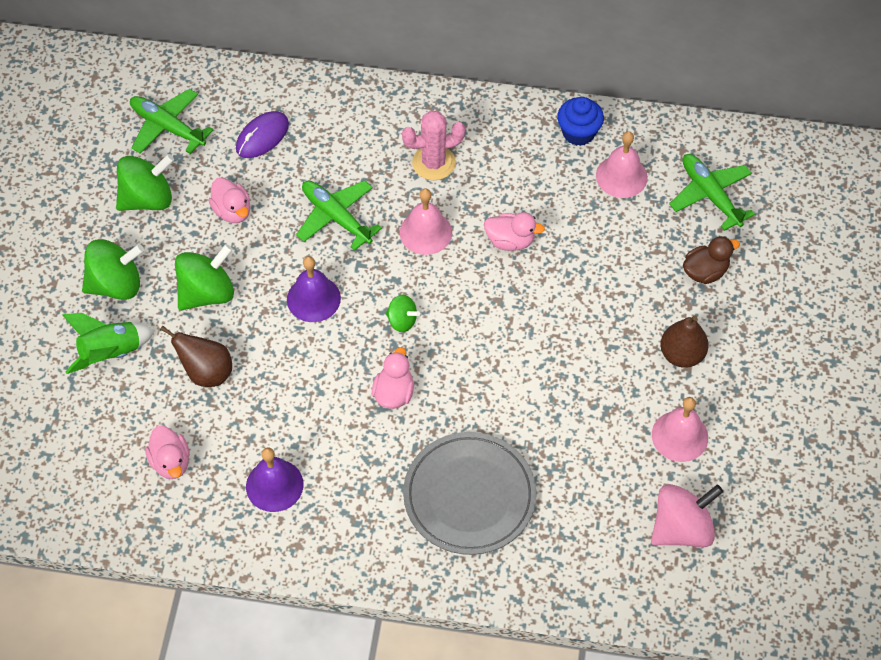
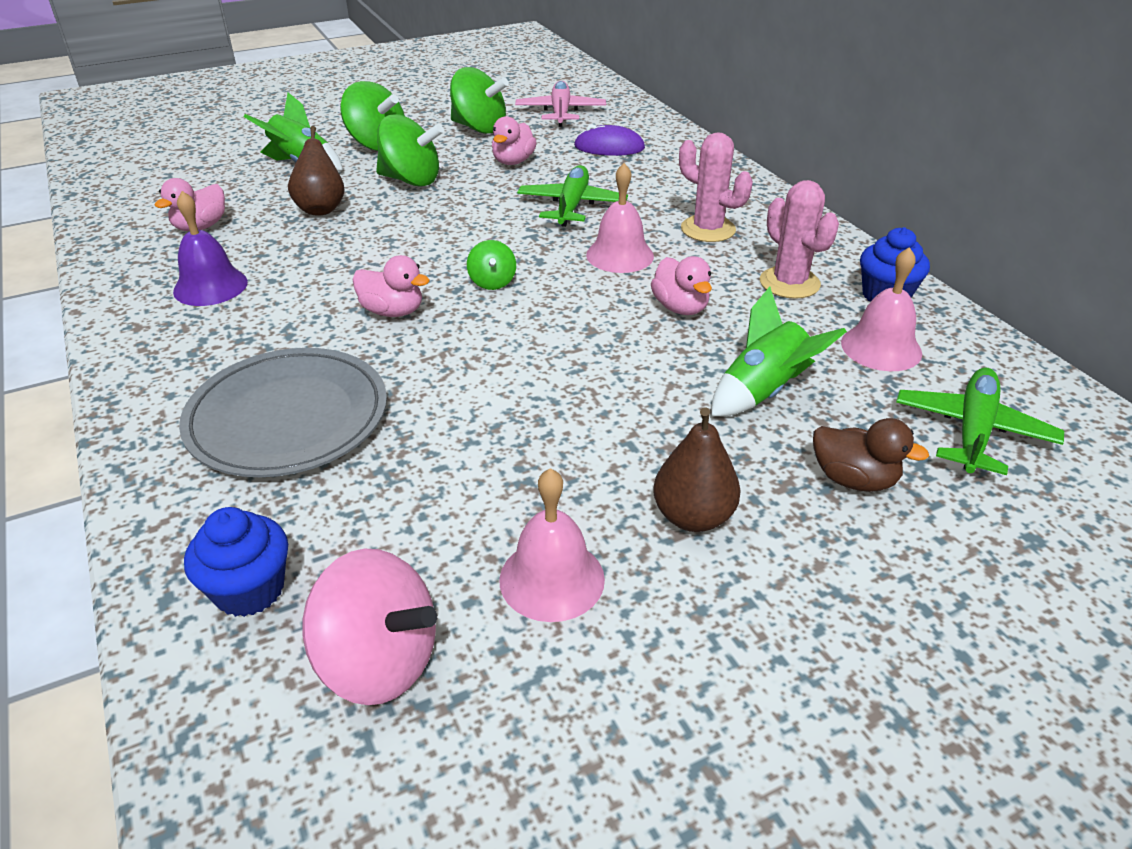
camera: 55 degrees right, 20 degrees down
green plane [130,89,213,154] -> pink plane [515,81,606,127]
purple bell [287,256,341,322] -> none
pink duck [372,347,414,409] -> pink duck turned 45 degrees clockwise [352,255,430,317]
none -> blue cupcake [184,507,288,617]
none -> green rocket [711,286,847,416]
none -> pink cactus [760,180,839,299]

